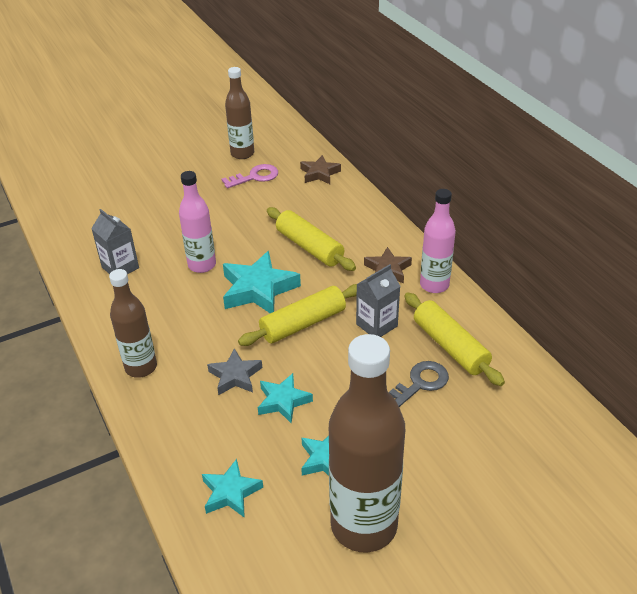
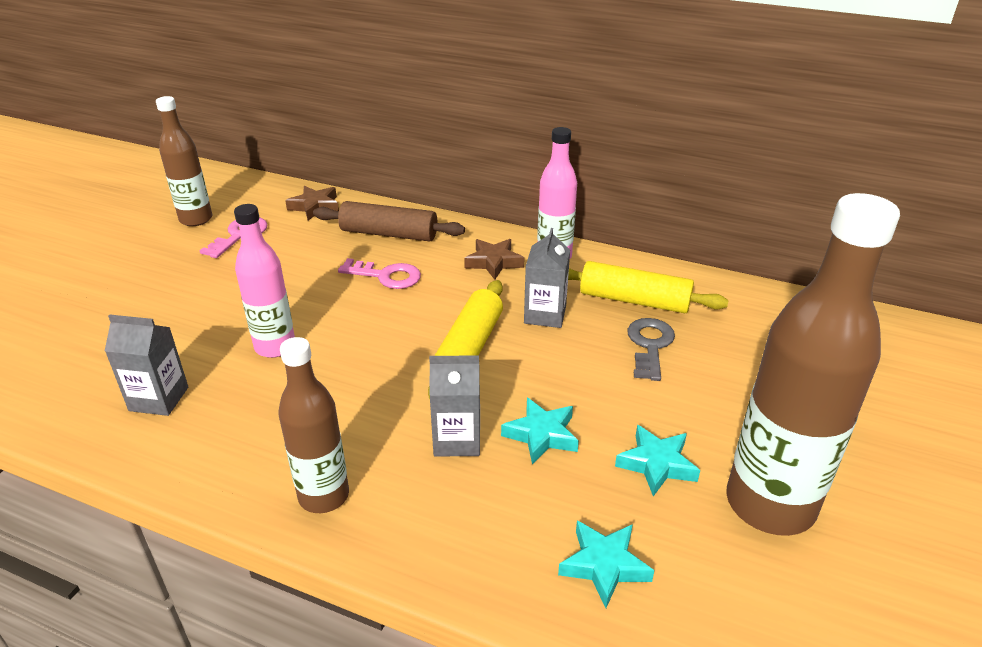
camera: 40 degrees left, 5 degrees down
grey star [207,348,262,395] -> grey carton [429,355,480,456]
turquoise star [223,251,301,313] -> none
yellow rolling pin [267,207,356,271] -> pink key [338,258,421,289]
none -> brown rolling pin [313,201,465,242]

